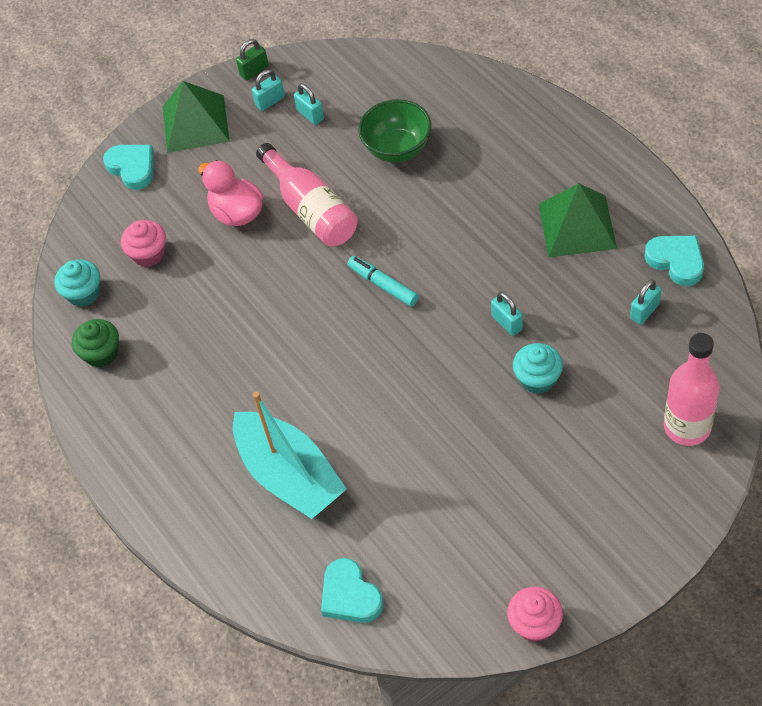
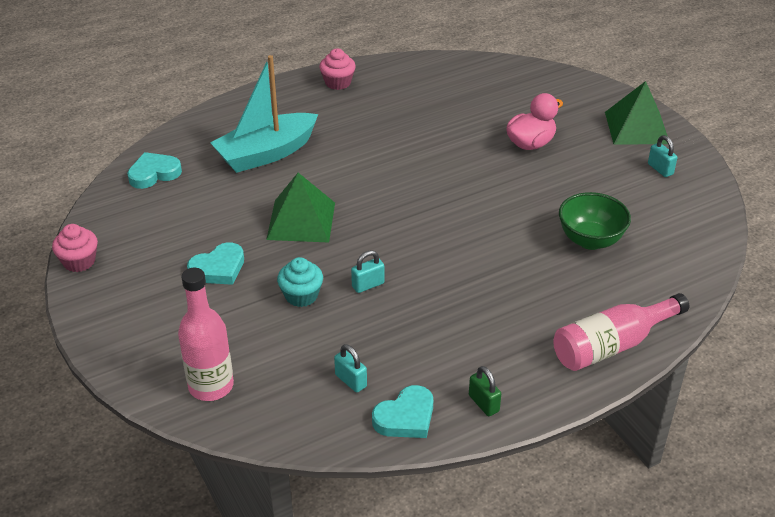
camera: 90 degrees right, 15 degrees down
turquoise cupcake [54,260,100,307] -> none
green cupcake [72,319,119,367] -> none
turquoise heart [103,145,154,190] -> turquoise heart moved to [187,242,244,285]
pink cupcake [121,220,166,267] -> pink cupcake moved to [319,49,356,90]
green padlock [236,39,269,80] -> green padlock moved to [469,366,501,416]
pink bottle [256,143,358,246] -> pink bottle moved to [553,293,689,371]
turquoise padlock [294,83,324,125] -> none
turquoise marker [347,256,419,307] -> none
green pyramid [539,183,617,257] -> green pyramid moved to [266,173,335,243]

